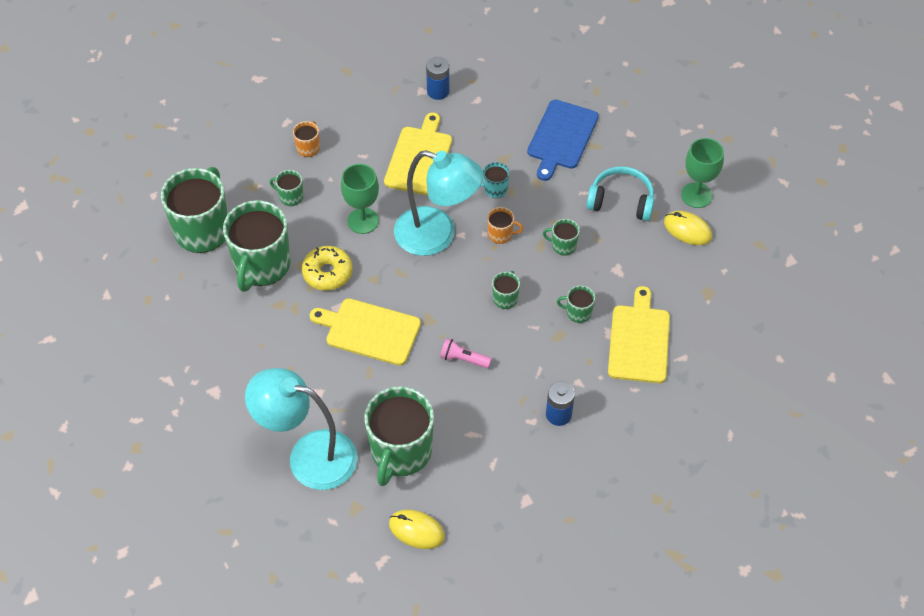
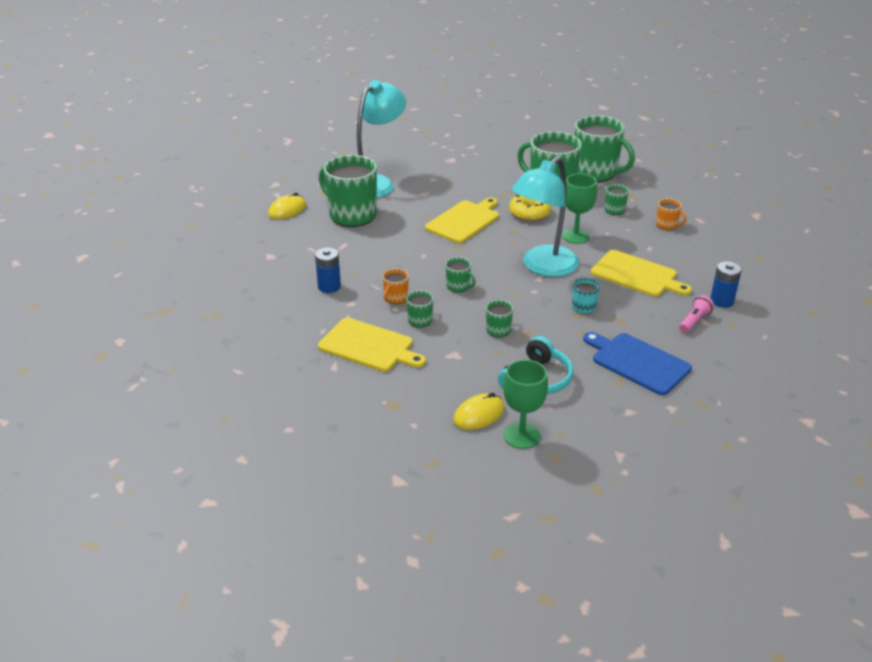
camera: 110 degrees right, 20 degrees down
pink flashlight [440,338,492,368] -> pink flashlight moved to [679,295,714,333]
orange mug [487,207,523,244] -> orange mug moved to [383,268,409,304]

